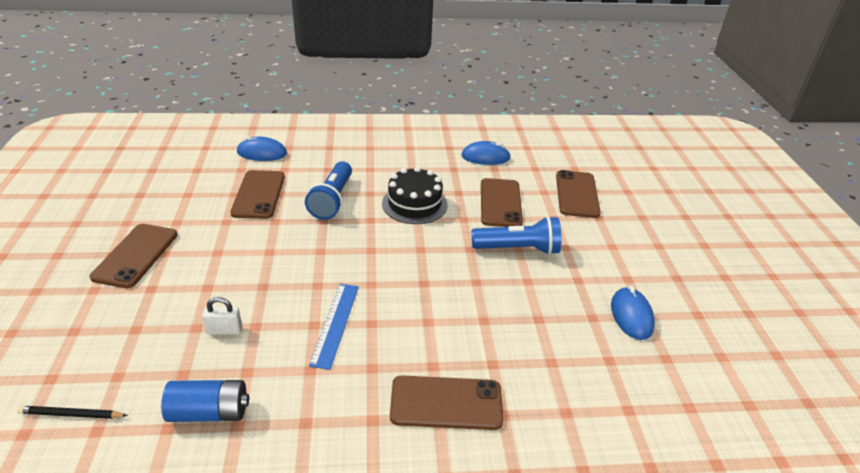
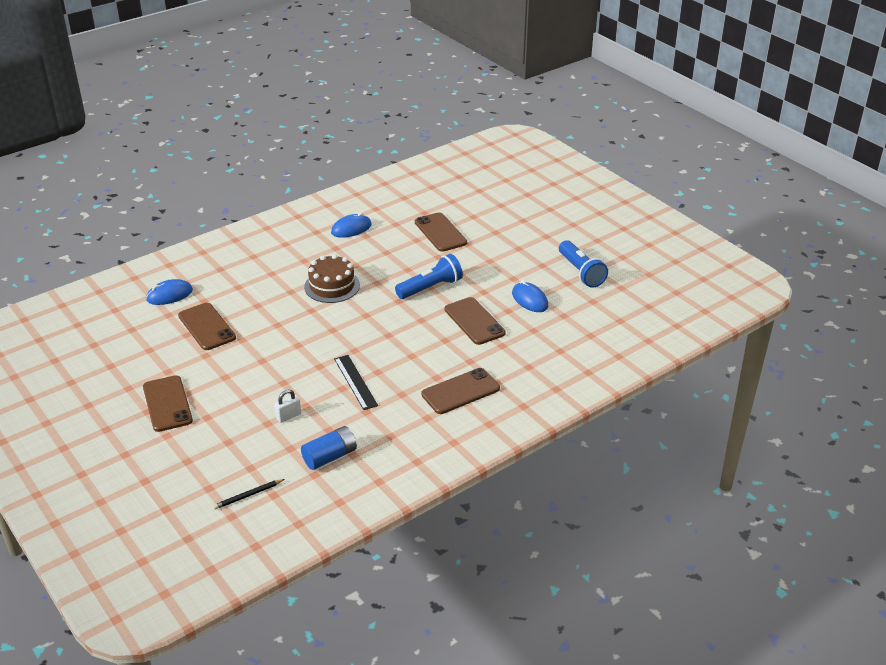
camera: 30 degrees left, 0 degrees up
blue flashlight [305,161,352,220] -> blue flashlight moved to [559,240,608,288]
blue ruler [309,284,359,370] -> black ruler [334,355,378,410]
black cake [382,166,448,224] -> brown cake [304,254,360,303]
brown phone [481,178,523,227] -> brown phone moved to [445,297,506,345]

